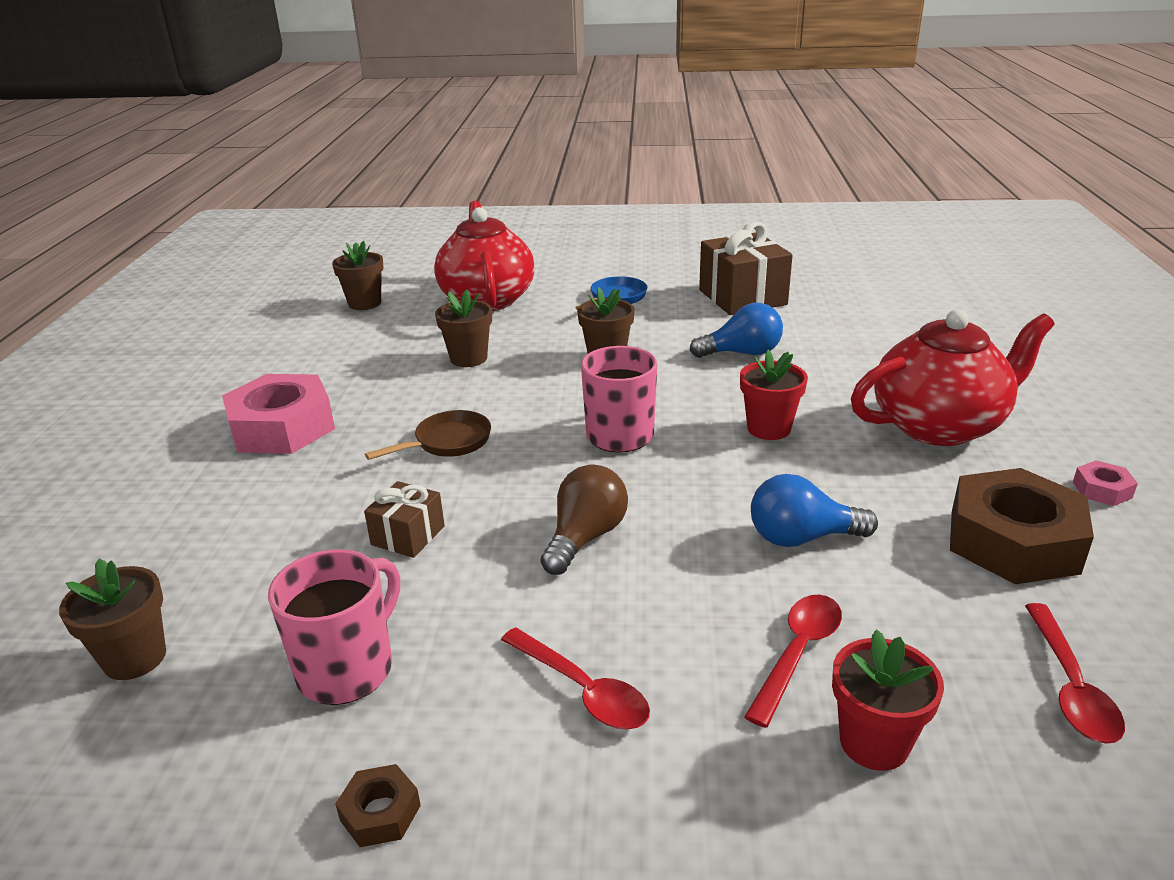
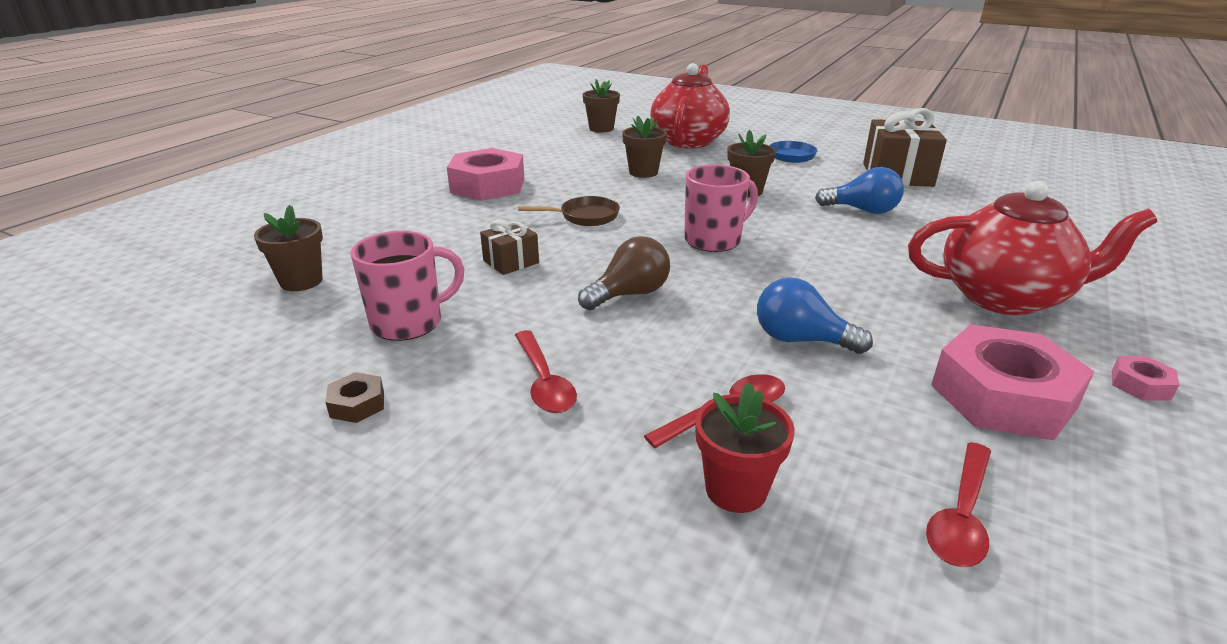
camera: 25 degrees right, 0 degrees up
red flower pot [740,349,808,440] -> none
brown nut [950,468,1094,584] -> pink nut [931,324,1095,440]

